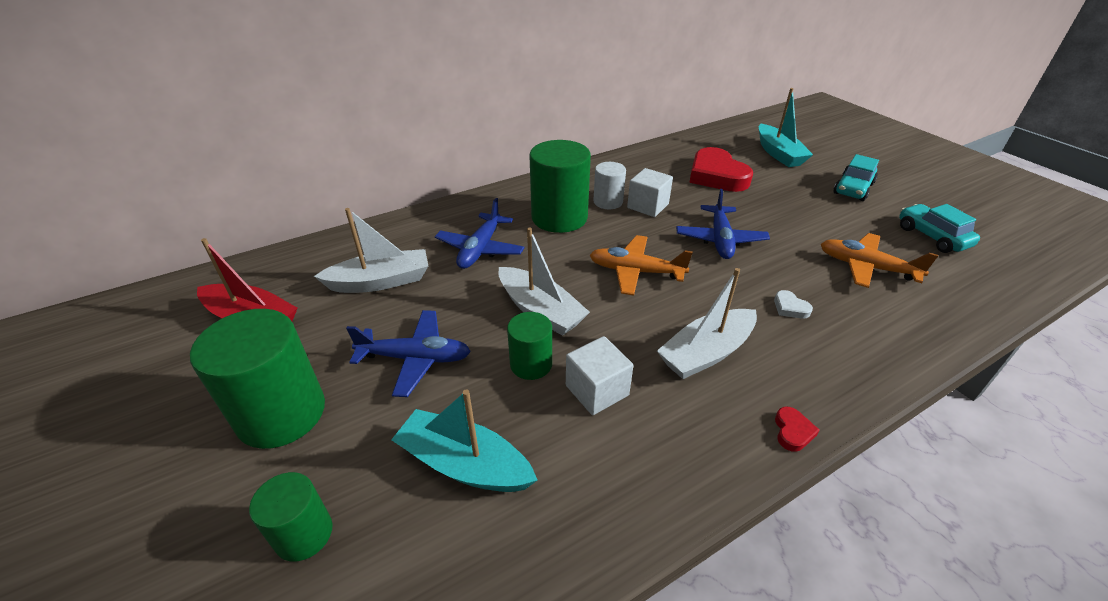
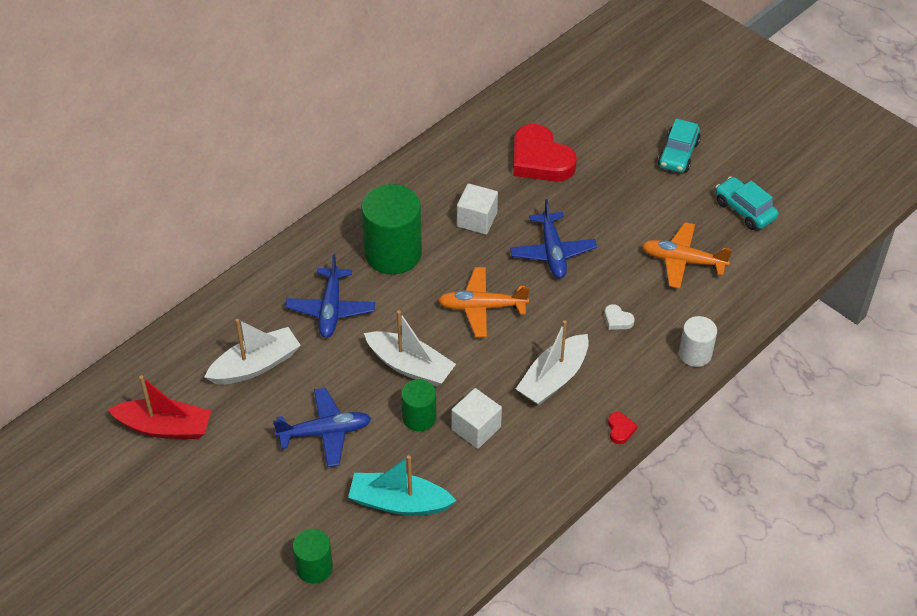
camera: 15 degrees left, 10 degrees up
green cylinder [190,309,325,449] -> none
white cylinder [593,162,626,209] -> white cylinder moved to [679,316,717,367]
turquoise boat [759,88,813,167] -> none

